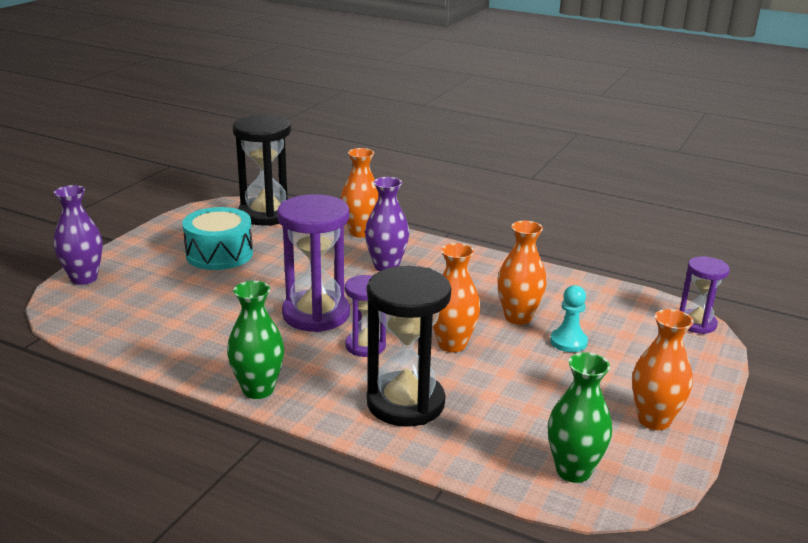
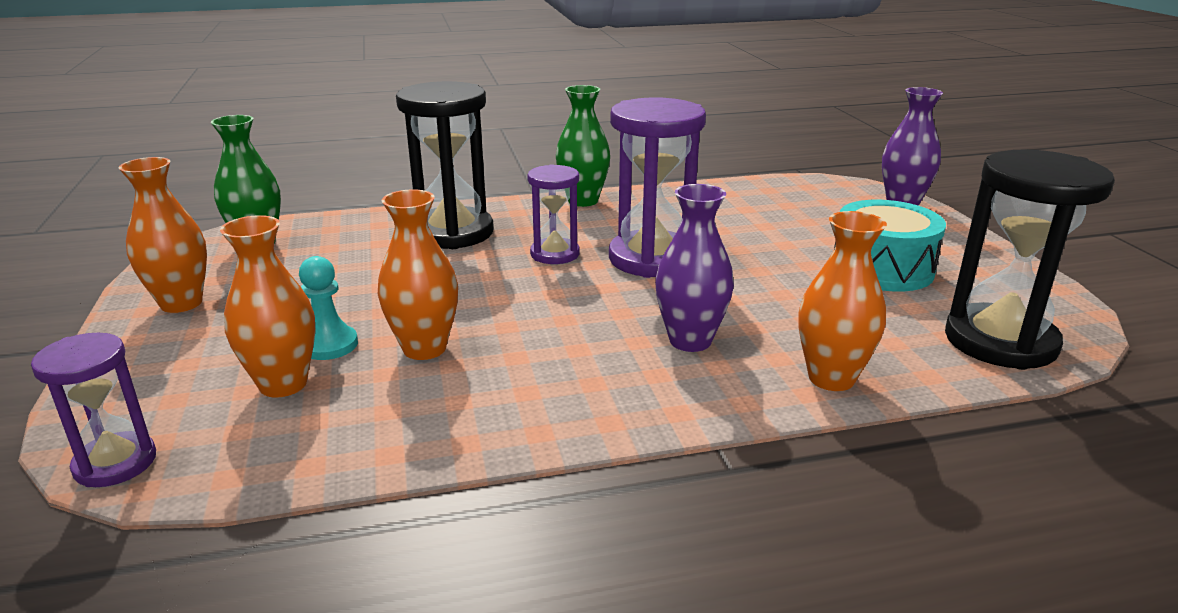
camera: 140 degrees right, 0 degrees up
orange vase [433,243,480,352] -> orange vase moved to [220,215,316,398]

